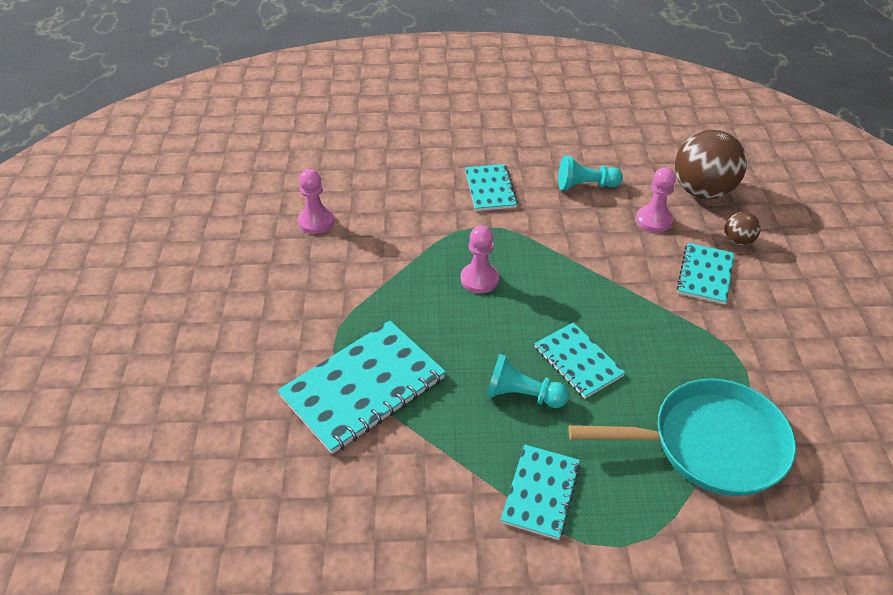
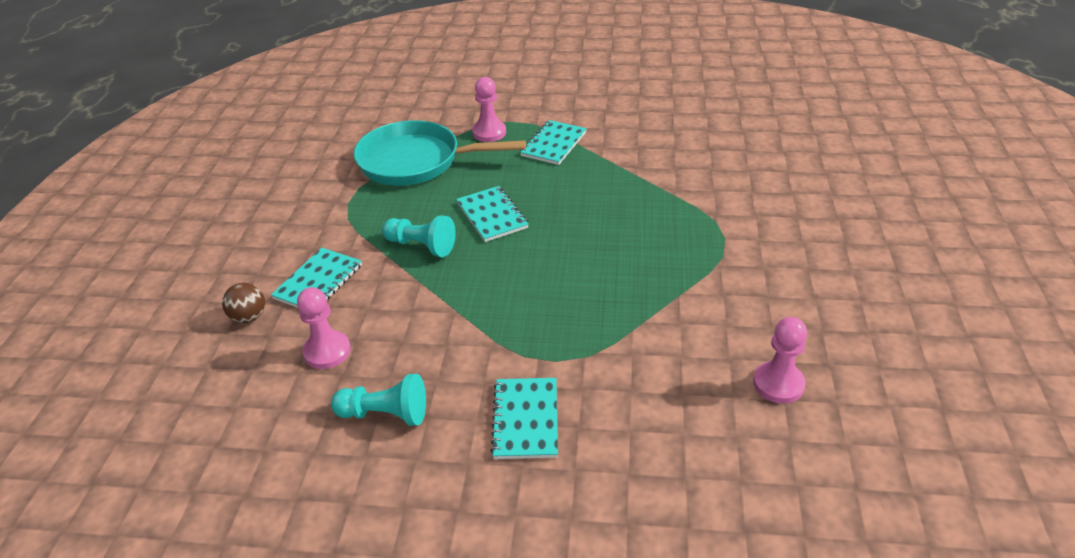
camera: 170 degrees left, 5 degrees down
turquoise notebook [277,320,446,454] -> none
pink pawn [461,226,499,293] -> pink pawn moved to [472,77,506,142]
turquoise pawn [486,354,569,408] -> turquoise pawn moved to [382,215,456,257]
brown ball [675,130,747,199] -> none

